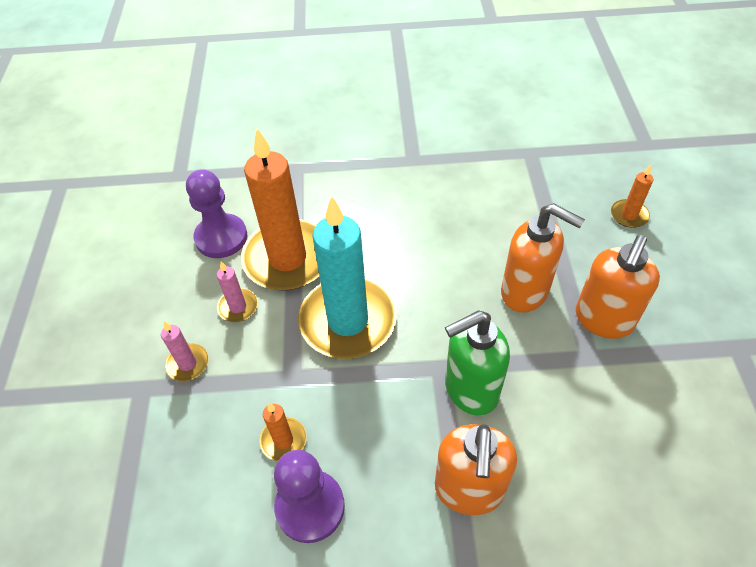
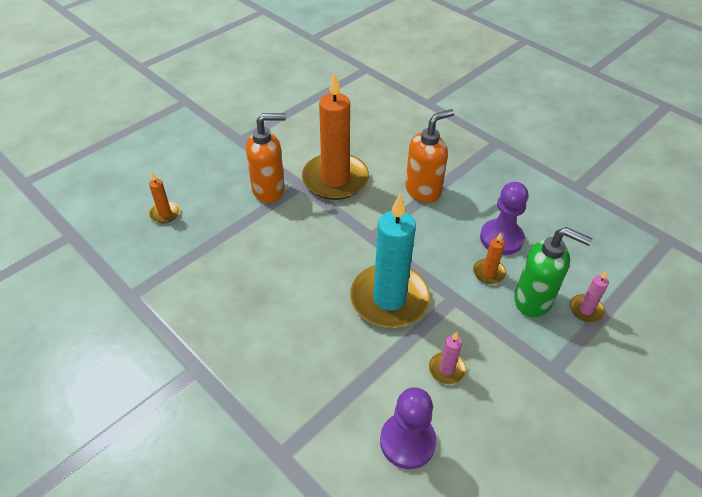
camera: 135 degrees left, 5 degrees down
pink candle [161,321,208,381] -> pink candle moved to [570,271,609,322]
orange candle [241,129,319,291] -> orange candle moved to [302,72,369,200]
green soap dispenser [445,311,510,415] -> green soap dispenser moved to [514,227,592,317]
orange soap dispenser [501,203,585,313] -> none

